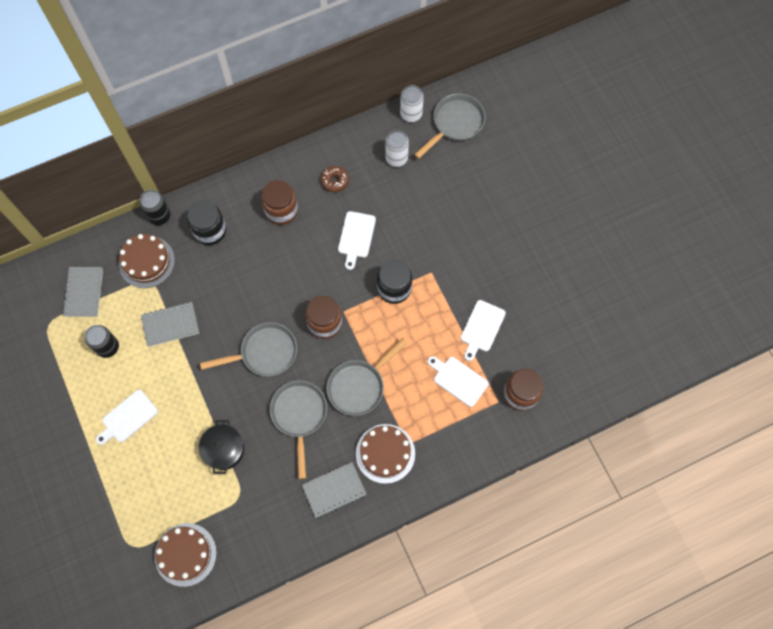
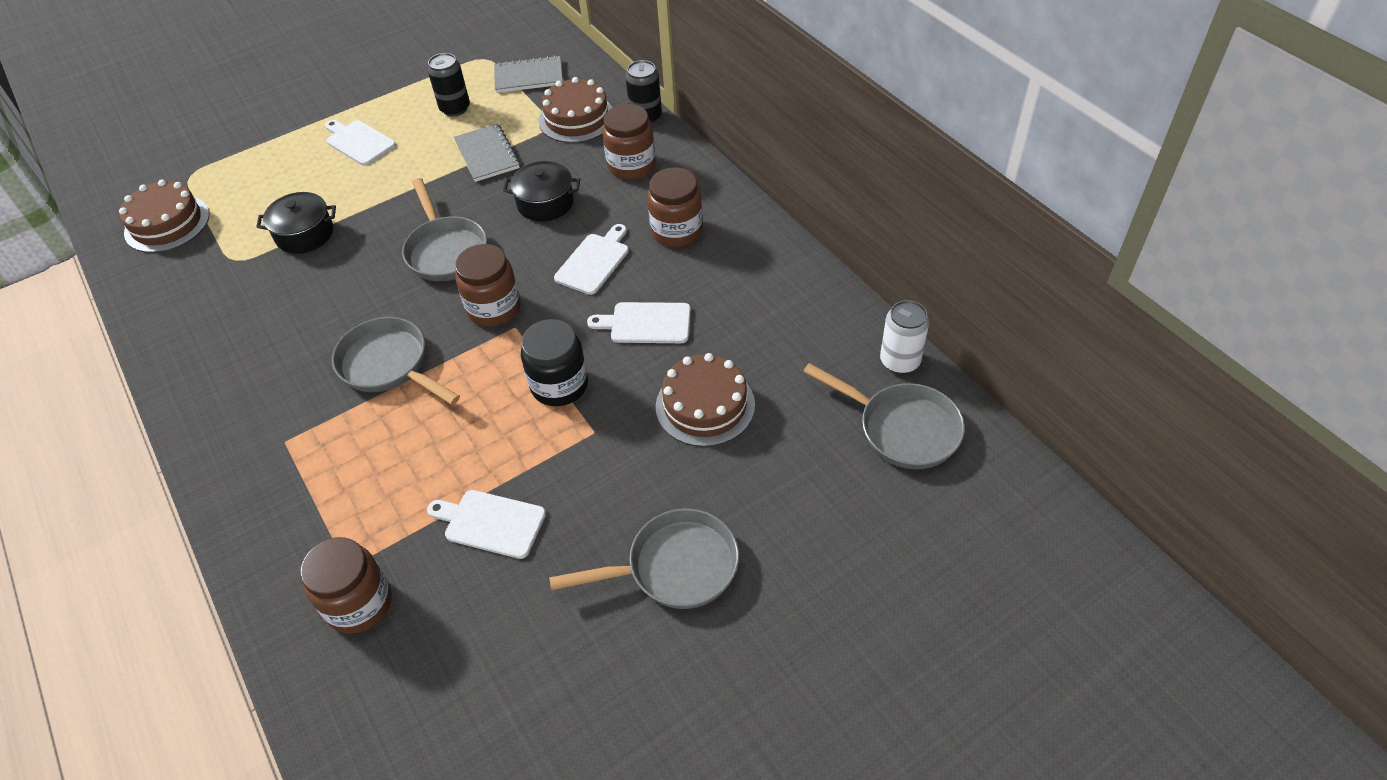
camera: 85 degrees right, 20 degrees down
black jar [187,201,226,245] -> brown jar [602,104,656,180]
grey pan [270,380,327,479] -> grey pan moved to [549,509,739,609]
grey notebook [302,462,367,518] -> none
brown donut [321,166,349,192] -> none
brown cake [356,424,415,484] -> brown cake moved to [656,353,755,447]
white can [385,130,409,167] -> none
white cutting board [427,356,489,407] -> white cutting board moved to [554,224,629,295]
none -> black pot [503,161,580,222]

